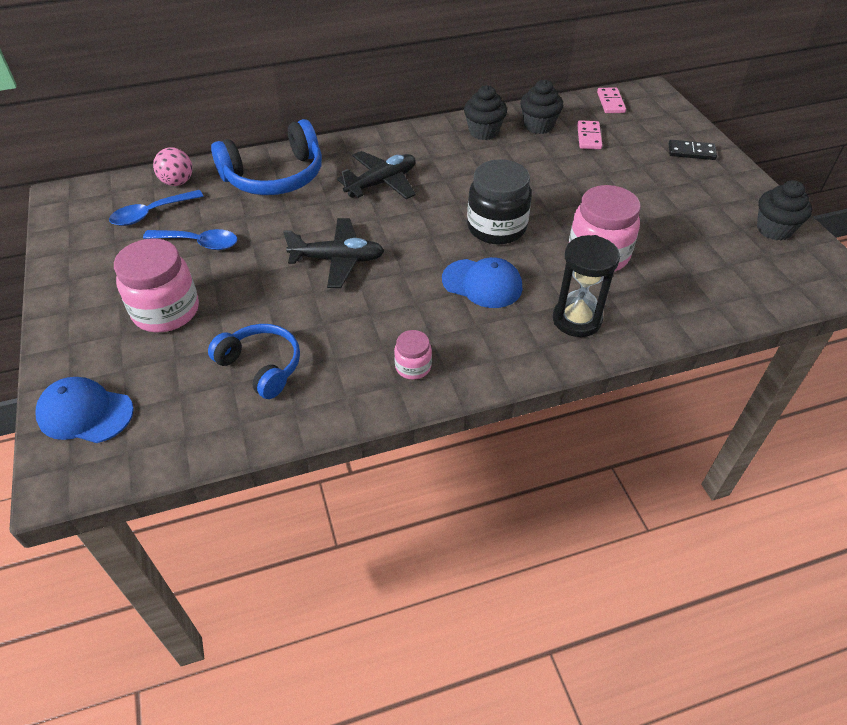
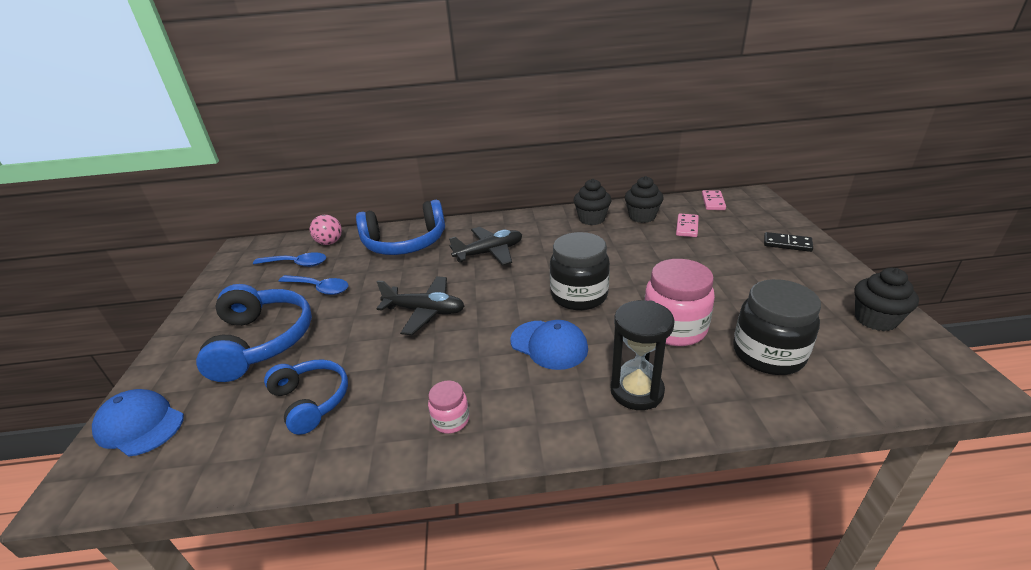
camera: 15 degrees right, 15 degrees down
blue spoon [109,190,203,226] -> blue spoon turned 150 degrees counterclockwise [253,252,326,267]
pink jar [114,239,199,333] -> blue headphones [196,284,312,382]
none -> black jar [733,279,821,375]

